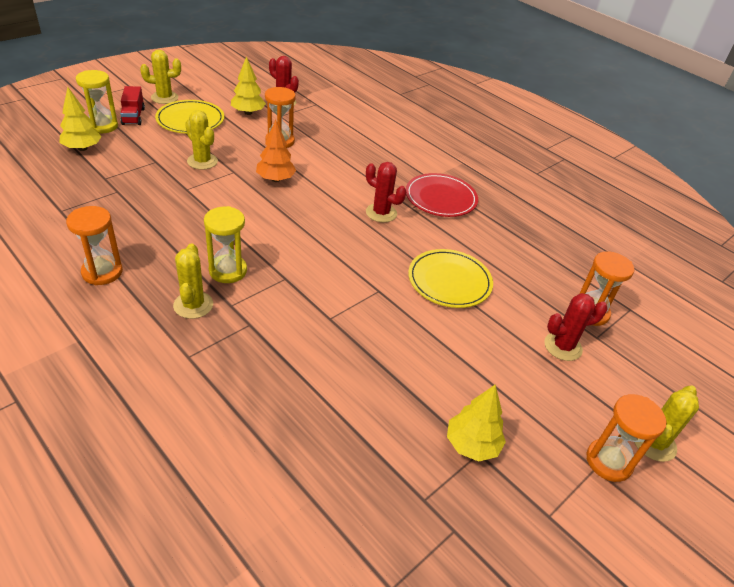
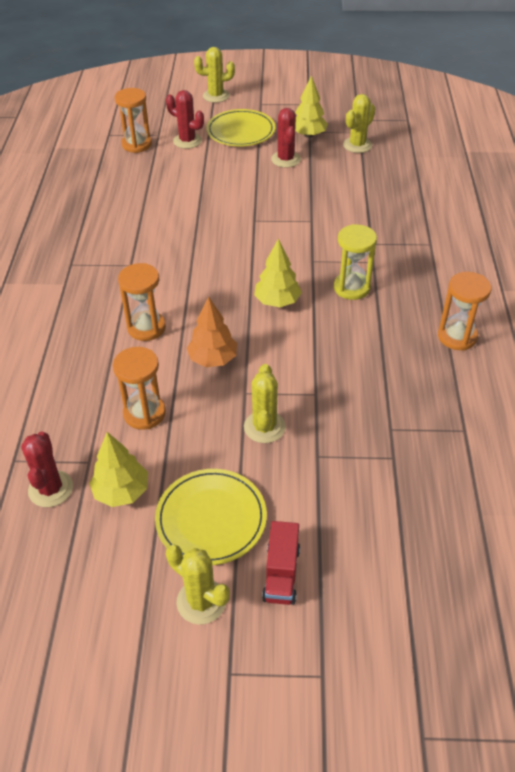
camera: 130 degrees left, 5 degrees up
yellow tree [60,87,102,151] -> yellow tree moved to [254,238,302,307]
yellow hourglass [76,70,118,134] -> none
red truck [120,86,145,125] -> red truck turned 150 degrees clockwise [262,521,300,605]
yellow cactus [173,243,213,319] -> yellow cactus moved to [343,94,375,153]
red cactus [366,162,406,223] -> red cactus moved to [271,108,301,168]
red plate [406,173,478,217] -> none
yellow plate [408,249,493,308] -> yellow plate moved to [206,109,275,146]
orange hourglass [586,394,667,482] -> orange hourglass moved to [118,263,166,341]

